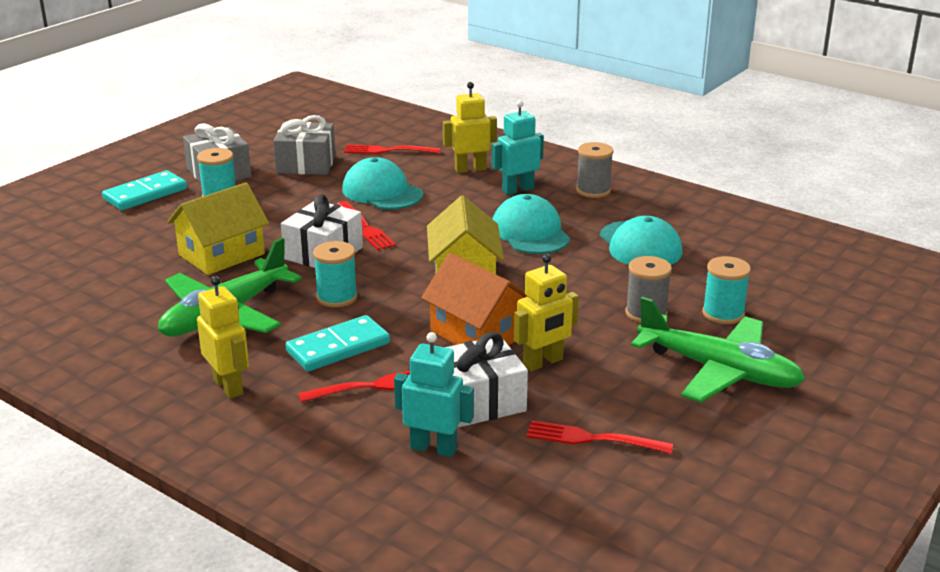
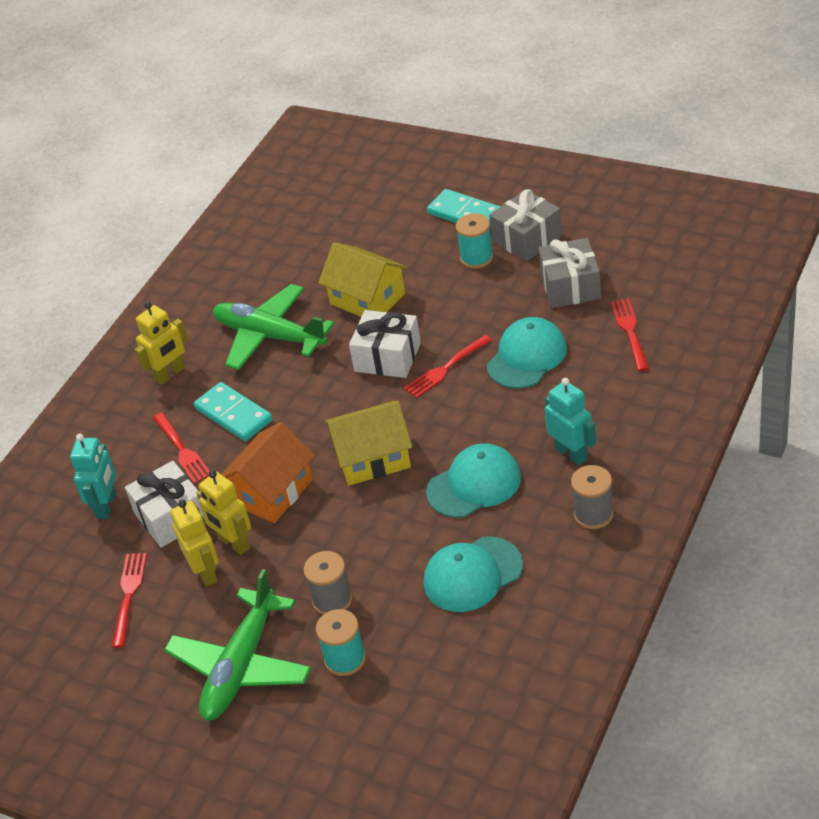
camera: 85 degrees right, 15 degrees up
turquoise spool [313,241,358,307] -> none
yellow robot [443,82,497,173] -> yellow robot moved to [170,499,219,587]

